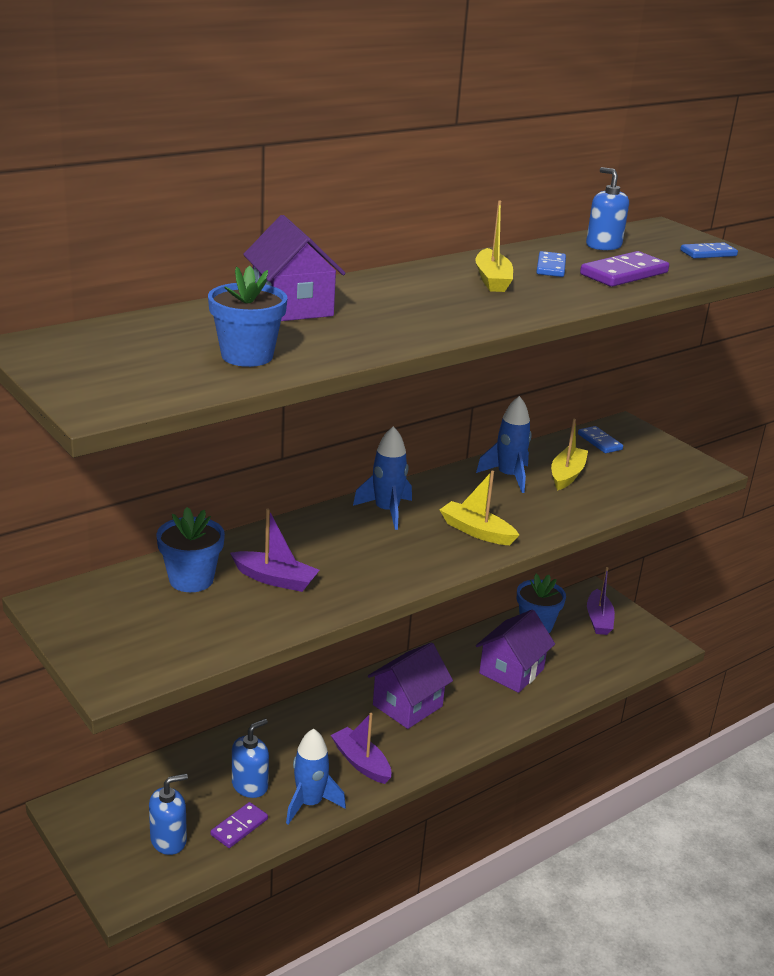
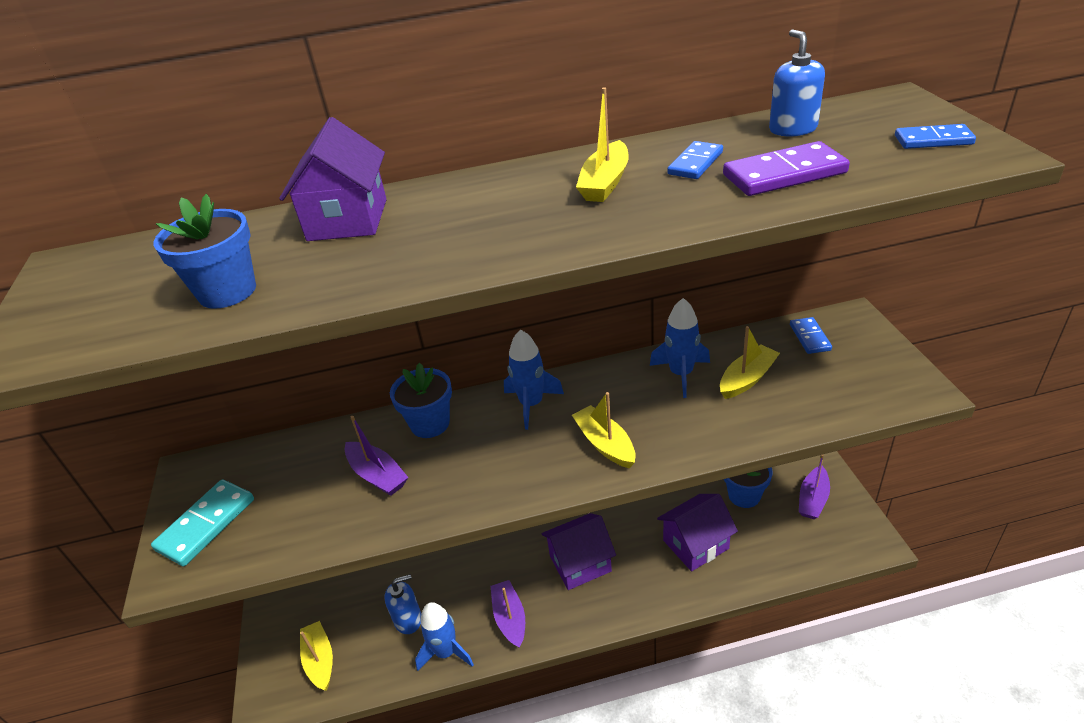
camera: 30 degrees right, 10 degrees up
blue soap dispenser [149,773,188,855] -> yellow boat [300,621,333,690]
blue flower pot [156,507,225,592] -> blue flower pot moved to [390,363,452,438]
purple domino [211,802,268,848] -> none
none -> turquoise domino [151,479,254,566]

